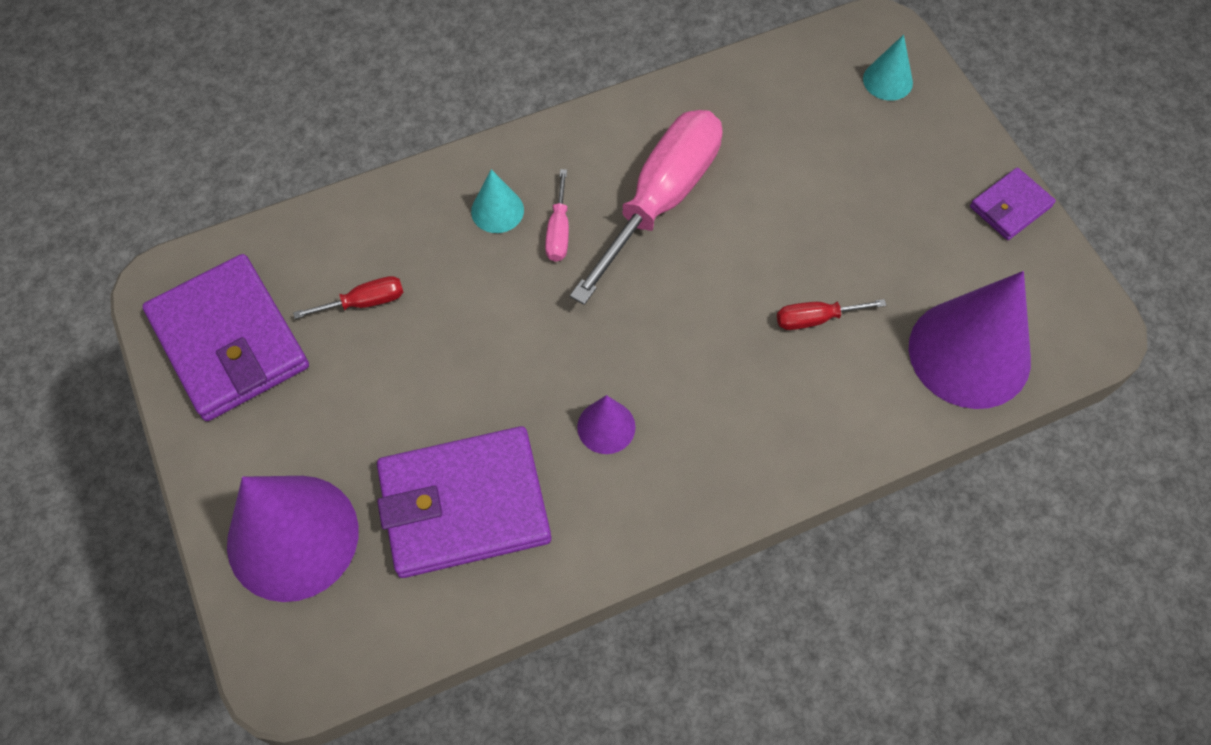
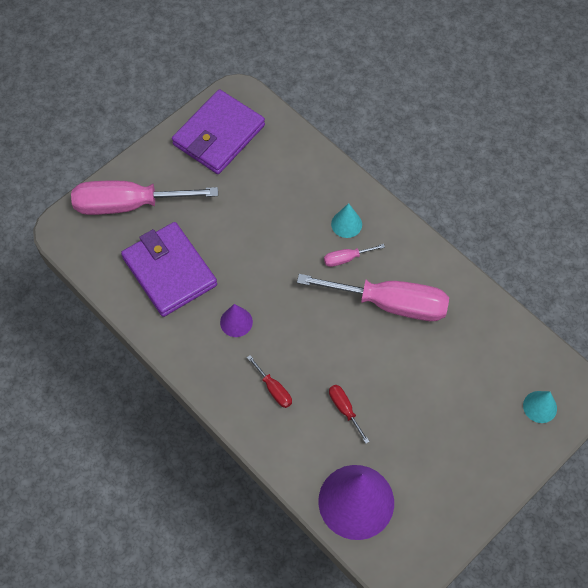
camera: 70 degrees right, 0 degrees up
purple cone [227,476,359,602] -> pink screwdriver [71,181,218,215]
red screwdriver [293,276,403,319] -> red screwdriver moved to [247,355,292,408]
purple wallet [970,167,1056,240] -> none

